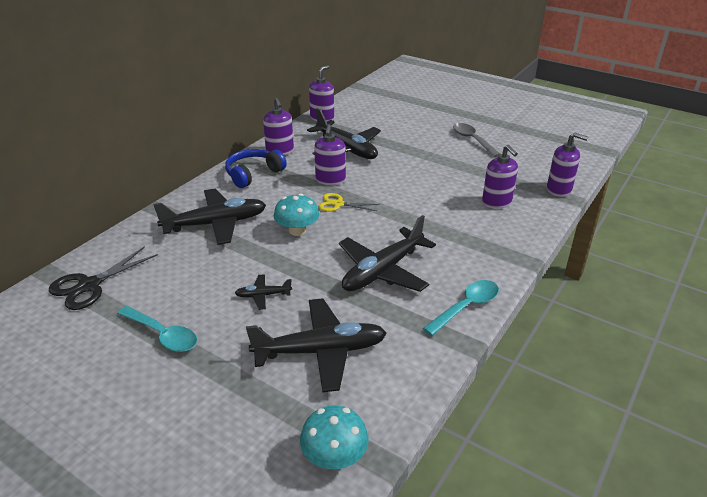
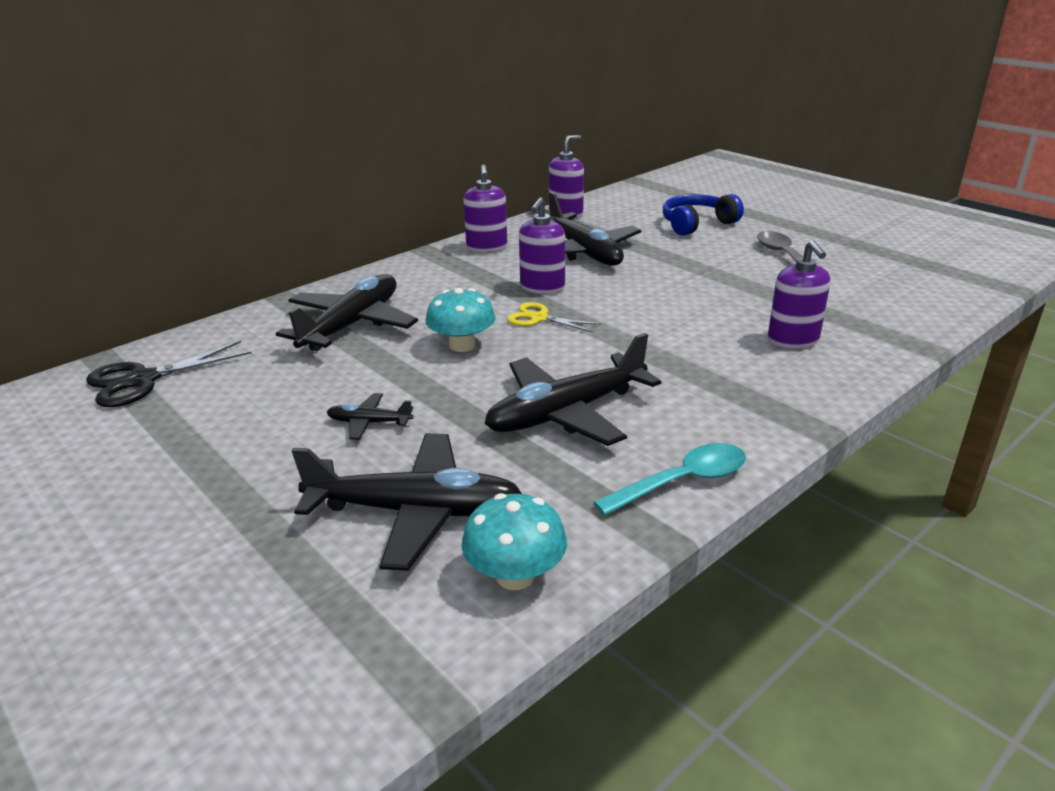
camera: 15 degrees right, 5 degrees down
turquoise spoon [117,306,197,352] -> none
black plane [153,189,266,245] -> black plane turned 60 degrees counterclockwise [276,274,418,351]
blue headphones [225,149,287,188] -> blue headphones moved to [663,194,744,236]
turquoise mushroom [300,405,369,469] -> turquoise mushroom moved to [462,493,567,590]
purple soap dispenser [547,132,588,197] -> none

